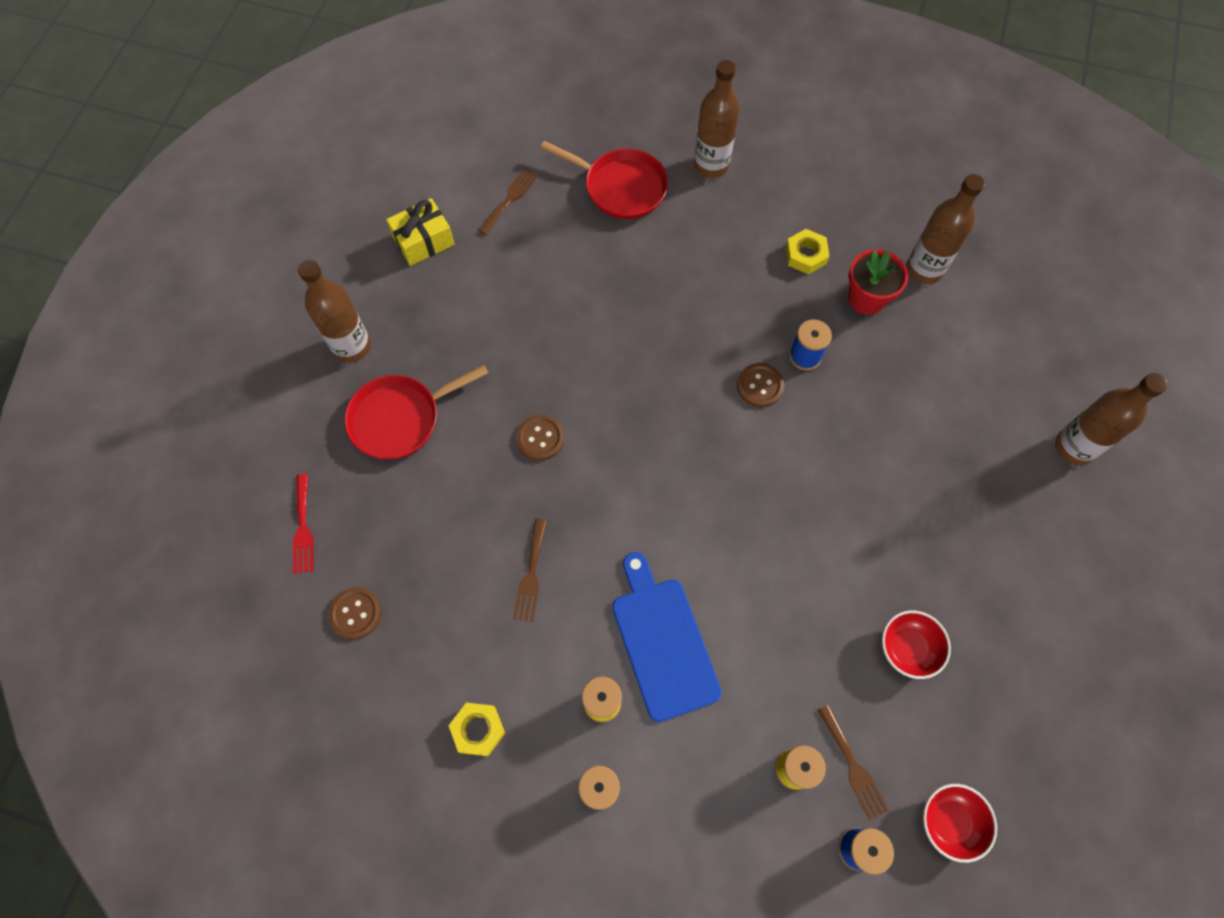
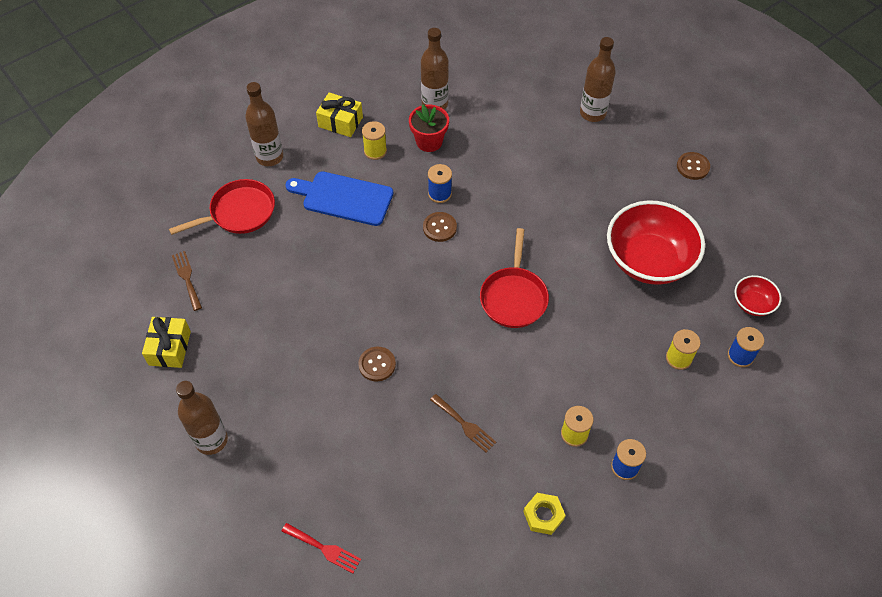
camera: 55 degrees left, 10 degrees down
brown button [328,587,381,639] -> brown button moved to [677,152,710,180]
red pan [344,365,488,460] -> red pan moved to [480,228,549,328]
blue cutting board [612,552,722,722] -> blue cutting board moved to [285,171,393,226]
yellow nut [785,229,829,274] -> yellow spool [362,121,387,160]
brown fork [817,704,889,820] -> none
red bowl [882,610,951,679] -> red bowl [607,200,705,285], size x2.13
none -> yellow gift [316,92,363,137]

